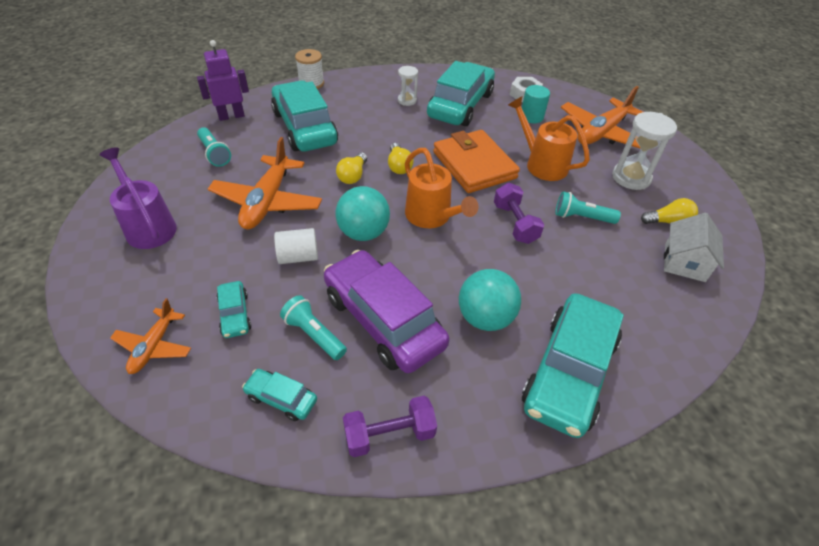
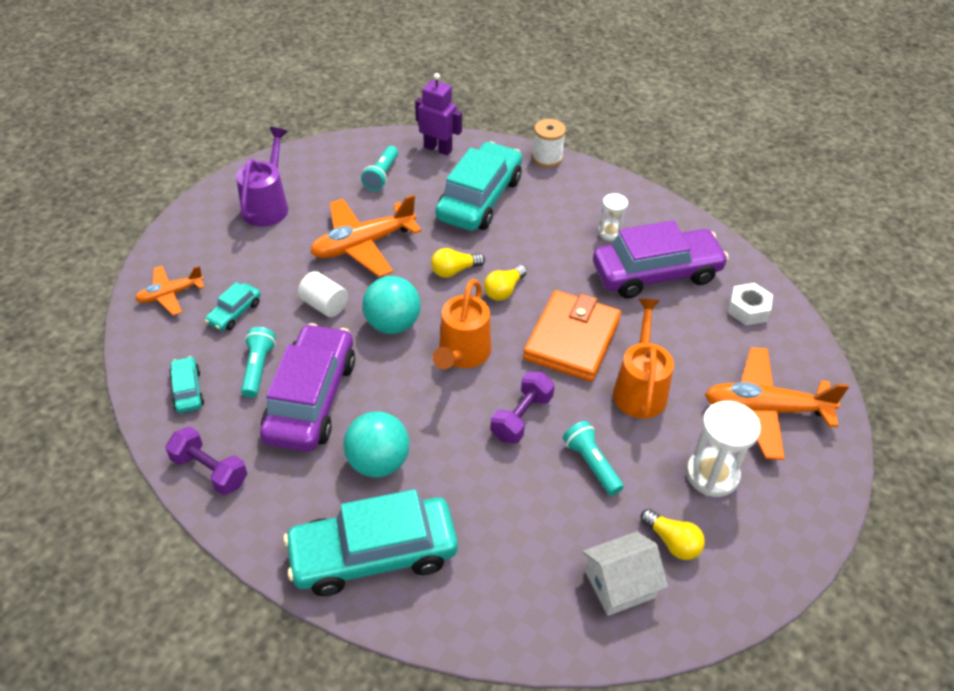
camera: 50 degrees right, 0 degrees up
turquoise car [427,61,495,126] -> purple car [593,220,729,298]
turquoise cylinder [522,85,550,123] -> none

